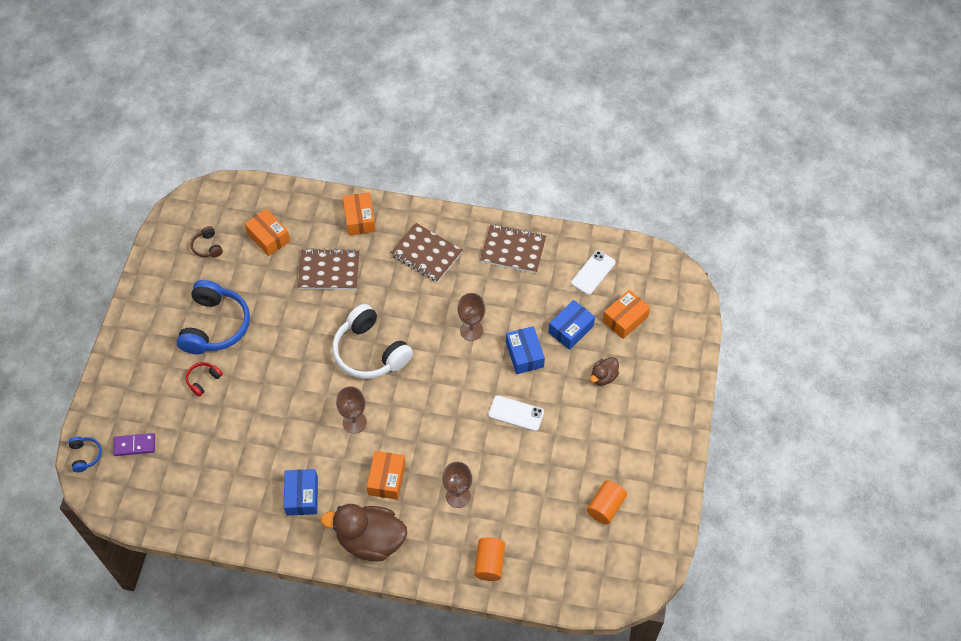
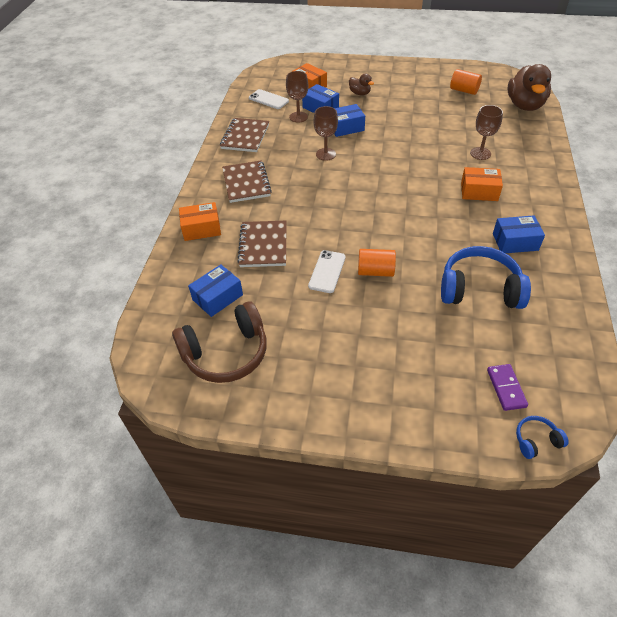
camera: 90 degrees left, 10 degrees down
blue headphones [176,280,250,355] -> blue headphones moved to [441,246,531,309]
red headphones [186,362,223,397] -> none
brown headphones [190,226,223,257] -> brown headphones [172,301,267,383], size x2.22
orange box [245,209,290,256] -> blue box [188,264,243,317]
brown duck [321,504,407,561] -> brown duck moved to [507,64,551,111]
white headphones [332,304,413,379] -> none
brown goblet [336,386,367,434] -> brown goblet moved to [286,71,308,123]
brown notebook [391,223,463,282] -> brown notebook turned 45 degrees counterclockwise [222,160,272,203]
orange cylinder [474,537,505,581] -> orange cylinder moved to [358,249,396,277]
white phone [488,395,544,431] -> white phone moved to [308,250,346,293]

